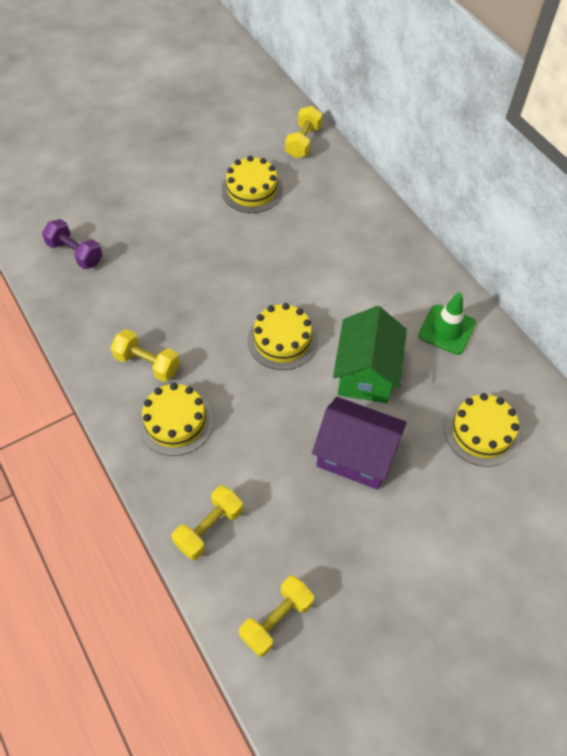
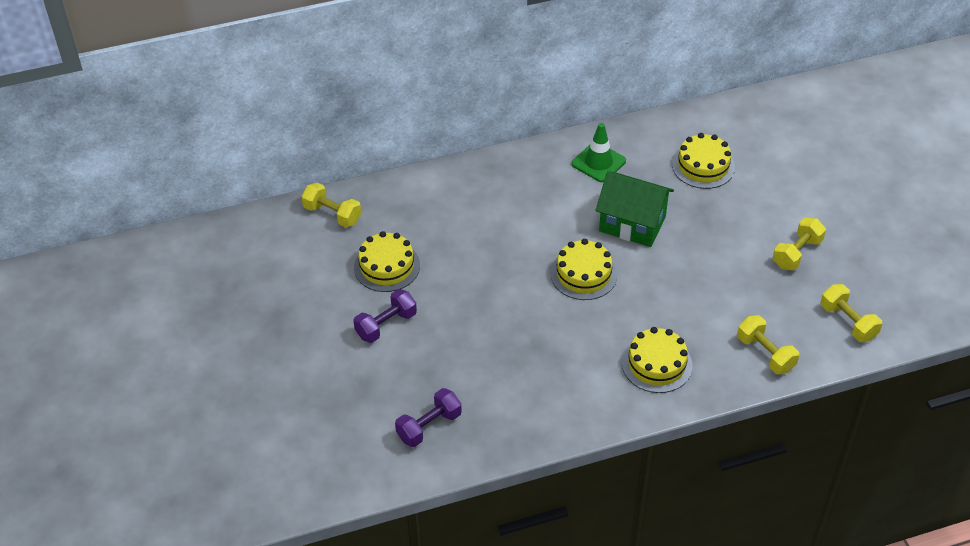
camera: 75 degrees left, 10 degrees down
yellow dumbbell [111,329,180,382] -> yellow dumbbell moved to [773,218,826,270]
purple house [312,397,407,490] -> none
none -> purple dumbbell [353,289,417,343]

